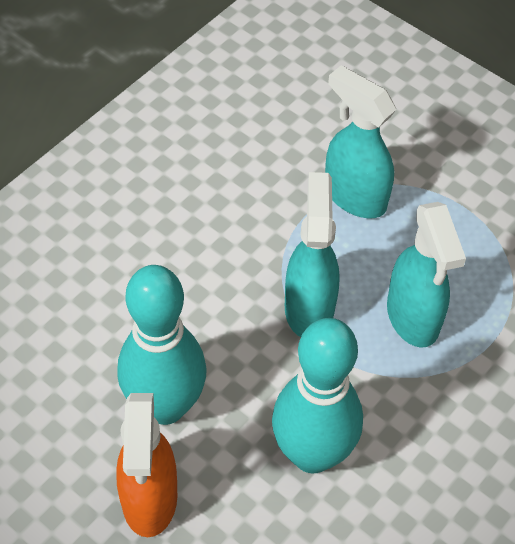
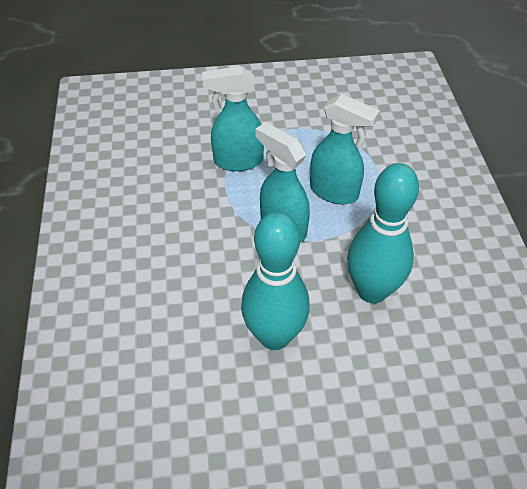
camera: 45 degrees left, 5 degrees down
orange spray bottle [116,393,177,537] -> none

